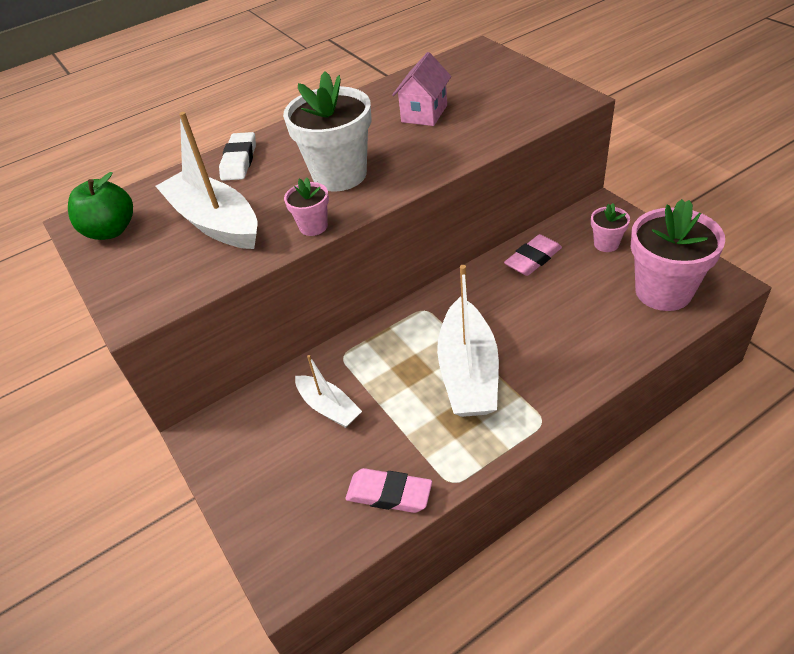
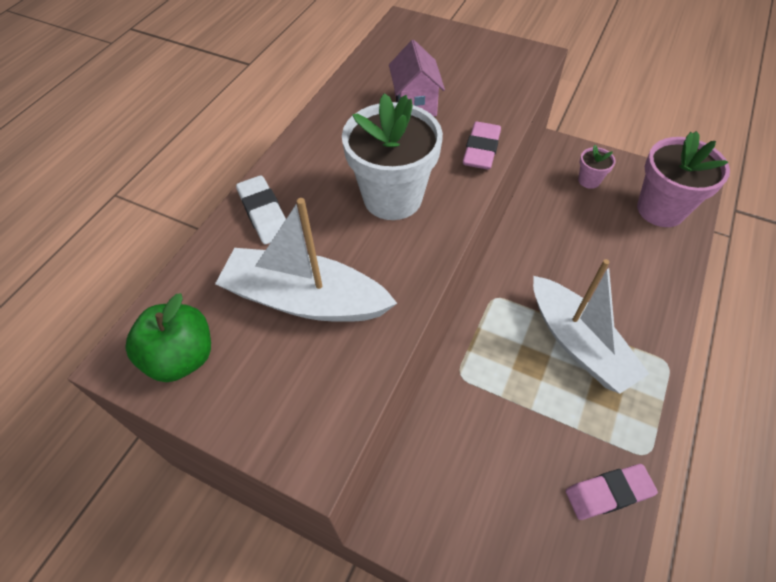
camera: 35 degrees left, 10 degrees up
pink flower pot [284,178,329,236] -> none
white boat [295,355,362,428] -> none
pink eraser [504,234,562,276] -> pink eraser moved to [463,122,501,170]

